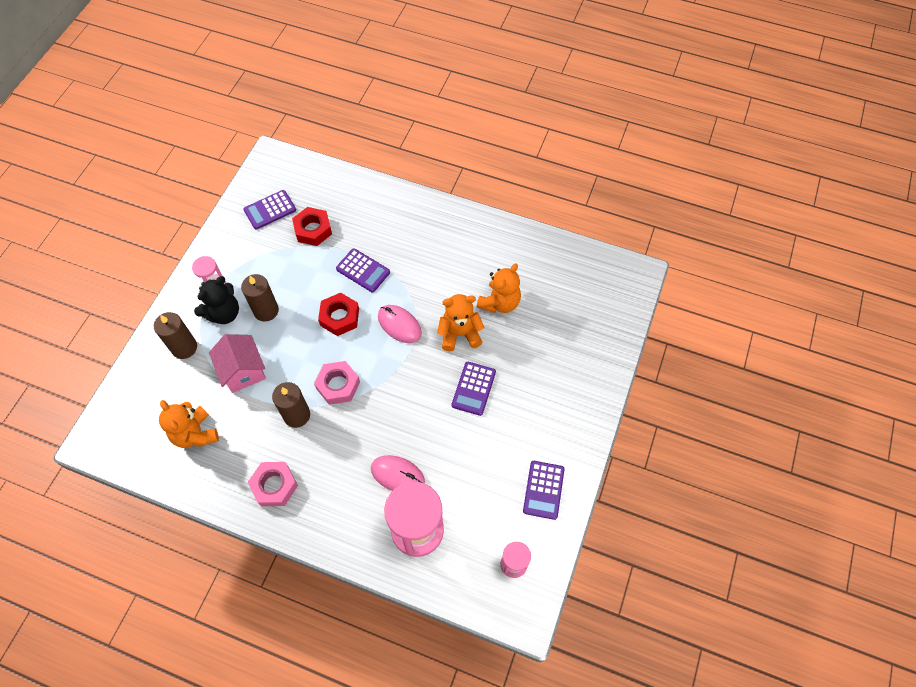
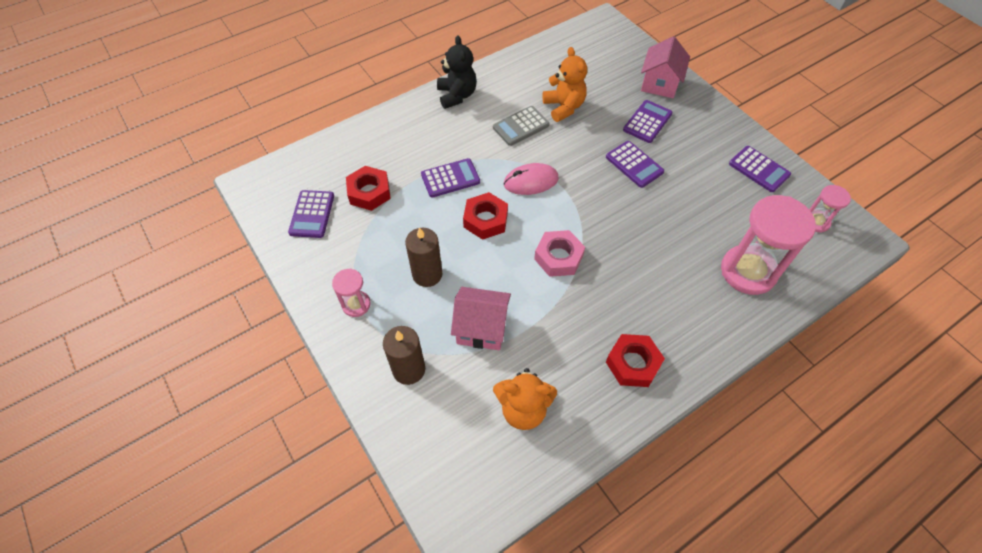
camera: 55 degrees left, 5 degrees down
black teddy bear [194,276,239,324] -> black teddy bear moved to [437,36,477,109]
pink nut [248,462,298,506] -> red nut [606,334,665,387]
brown candle [272,382,310,428] -> none
pink mouse [371,455,425,491] -> none
orange teddy bear [437,294,485,351] -> none
none -> grey calculator [493,106,550,146]
none -> purple calculator [623,100,673,143]
none -> pink house [641,36,690,98]

